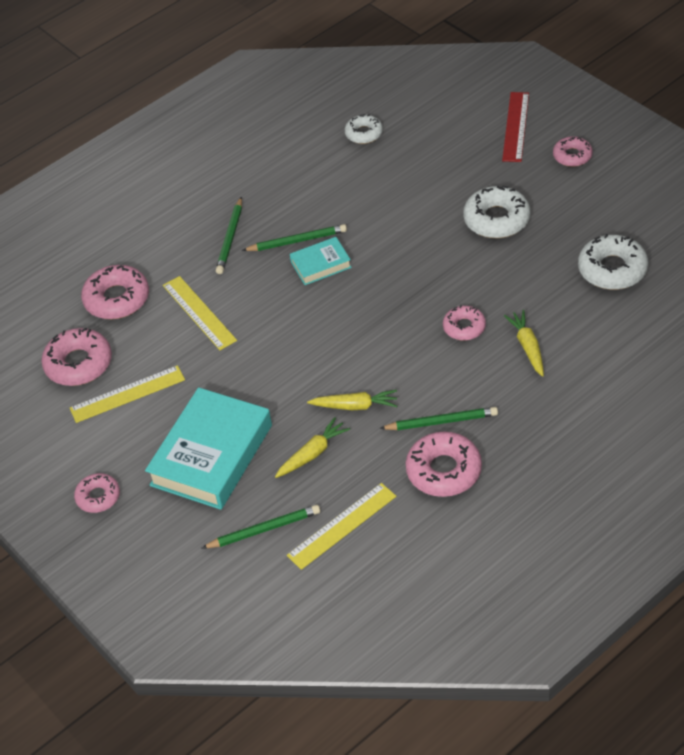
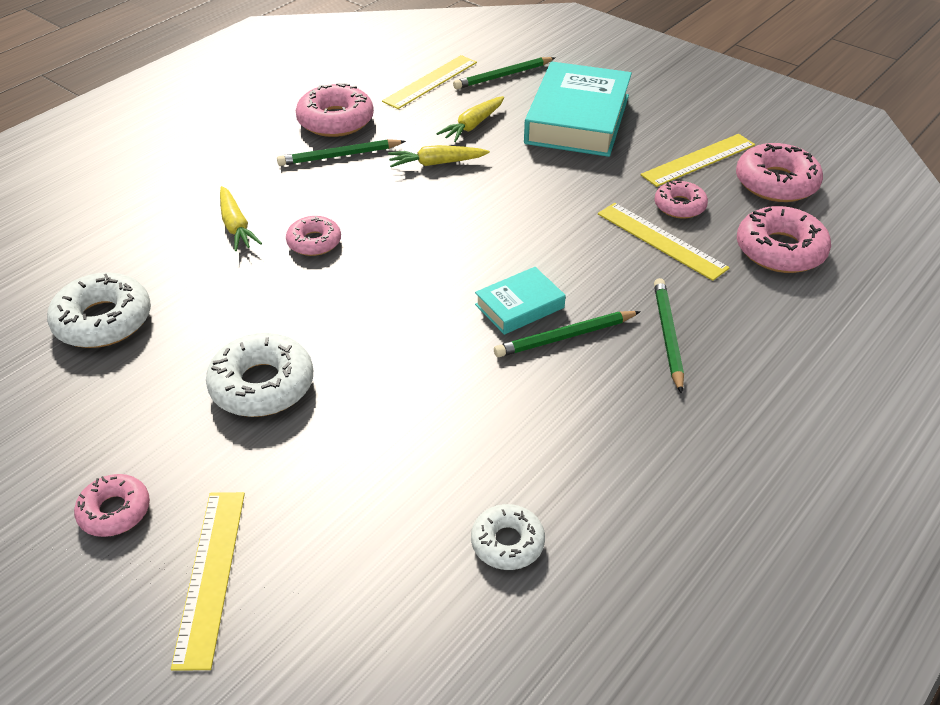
camera: 165 degrees right, 5 degrees down
pink donut [74,473,120,513] -> pink donut moved to [655,181,708,219]
red ruler [502,92,529,162] -> yellow ruler [171,492,245,671]

